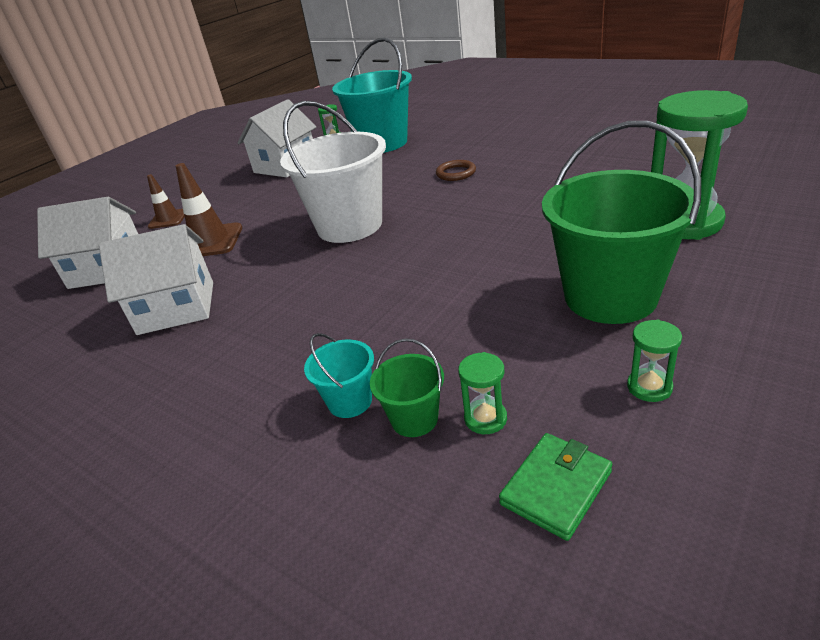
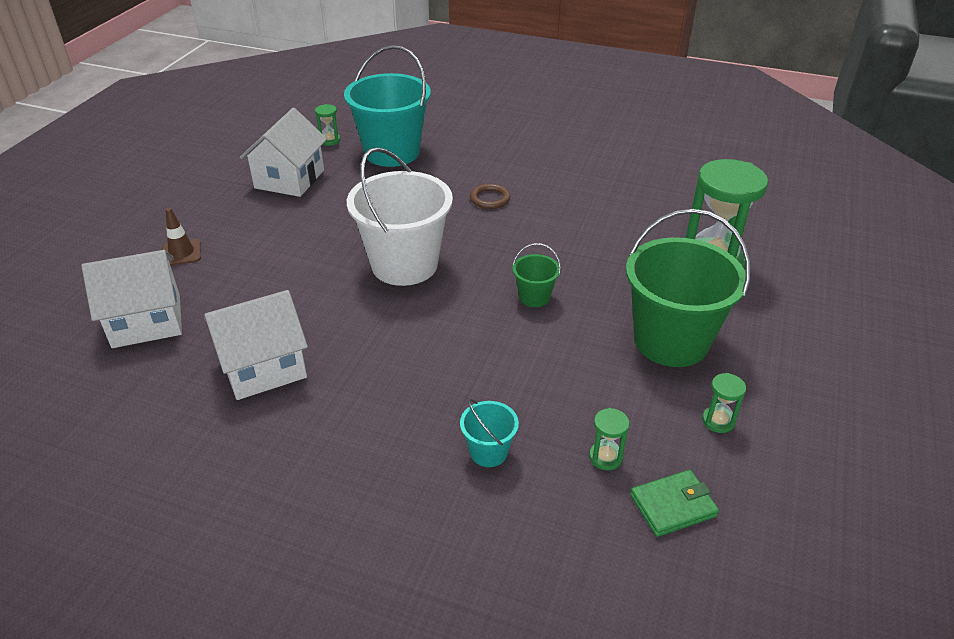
camera: 20 degrees left, 5 degrees up
brown traffic cone [176,163,242,256] -> none
green bucket [370,338,444,437] -> green bucket moved to [513,243,561,307]
green wallet [499,433,612,541] -> green wallet turned 45 degrees clockwise [630,470,719,537]

